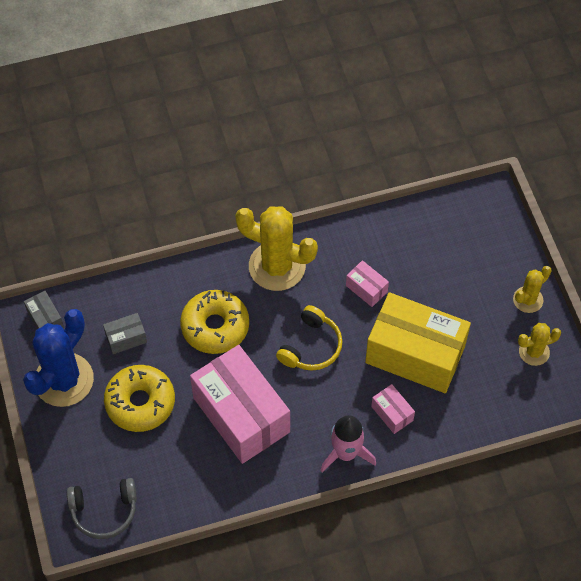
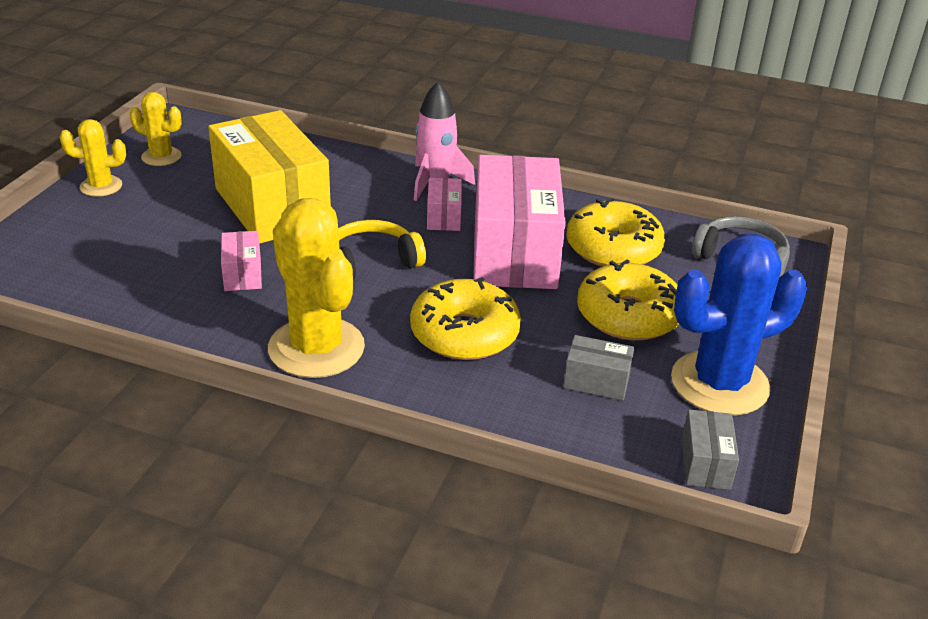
camera: 145 degrees left, 25 degrees down
pink box [371,384,415,434] -> pink box moved to [427,178,462,231]
none -> yellow donut [566,198,665,267]

